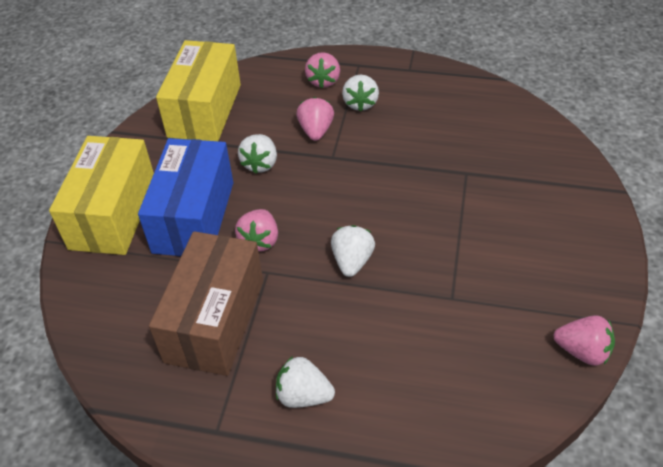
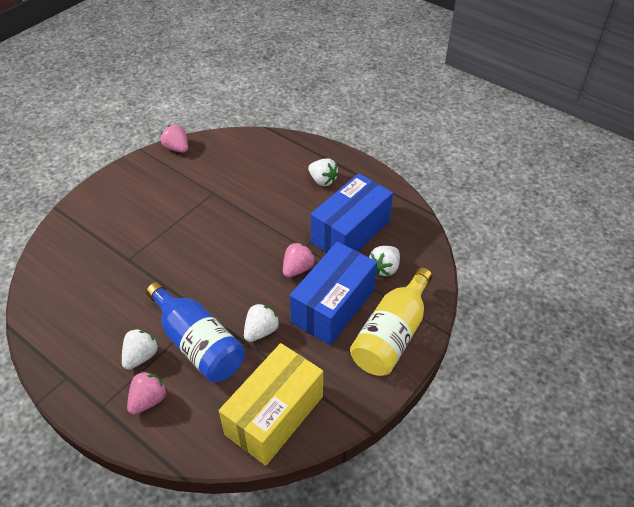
camera: 155 degrees left, 0 degrees up
yellow box [49,136,154,255] -> yellow bottle [350,268,432,376]
brown box [149,231,263,376] -> blue box [311,173,393,253]
pink strawberry [297,97,334,141] -> blue bottle [146,282,245,382]
white strawberry [331,225,375,277] -> white strawberry moved to [369,246,400,276]

